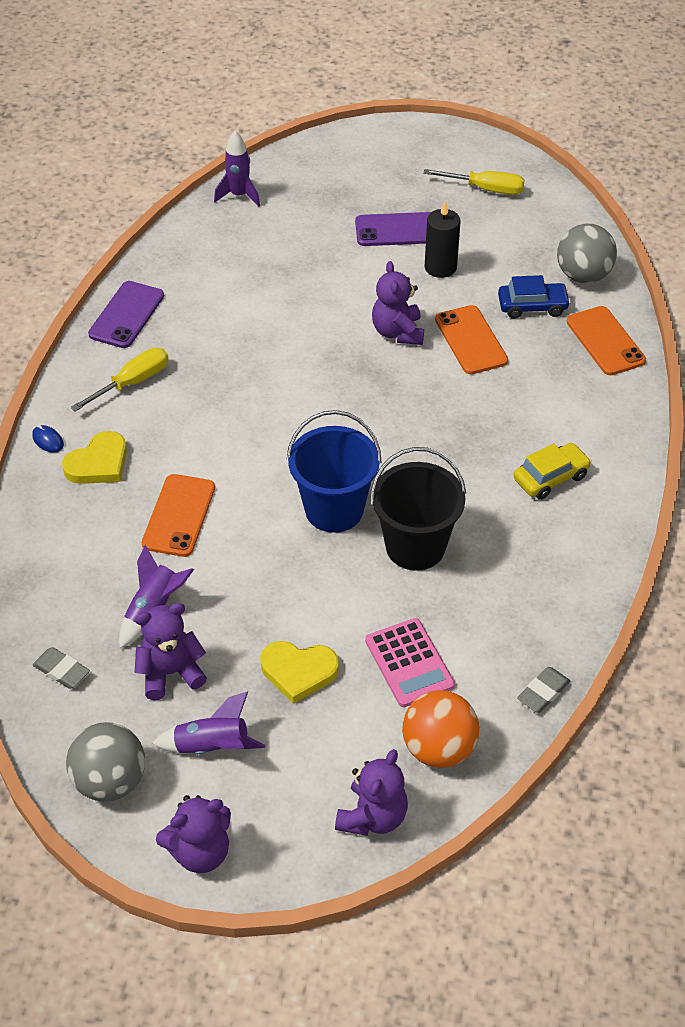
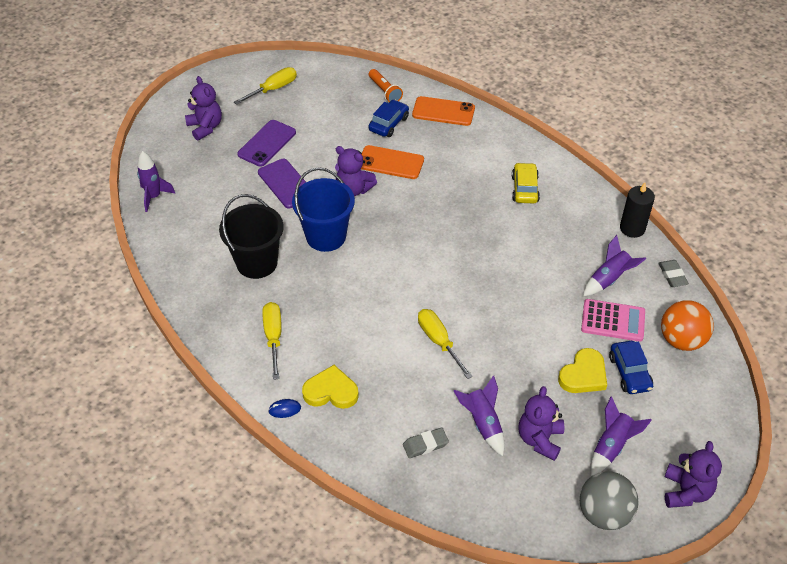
camera: 55 degrees left, 0 degrees up
grey eraser [33,647,90,689] -> grey eraser moved to [403,428,449,458]
yellow heart [62,431,127,484] -> yellow heart turned 75 degrees counterclockwise [302,365,359,409]
purple phone [88,281,164,348] -> purple phone moved to [258,159,306,208]
orange phone [142,474,215,557] -> none
blue bucket [287,410,382,533] -> blue bucket moved to [292,167,355,252]
purple teddy bear [335,749,408,836] -> purple teddy bear moved to [185,76,222,141]
black bucket [370,447,466,571] -> black bucket moved to [219,194,284,279]
black candle [425,202,461,278] -> black candle moved to [620,183,655,238]
grey ball [557,224,617,283] -> orange flashlight [369,69,403,102]
none -> yellow screwdriver [418,309,473,379]
none -> purple rocket [583,235,646,296]
none -> blue car [609,341,653,394]

